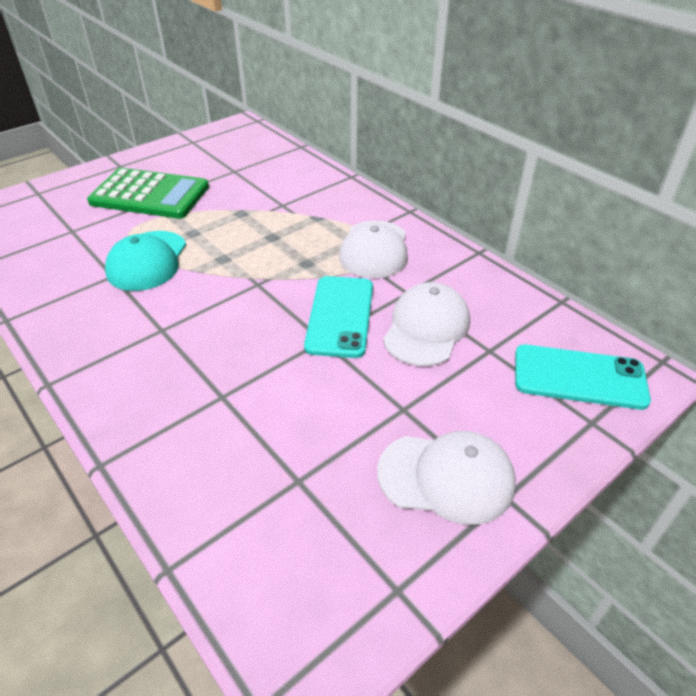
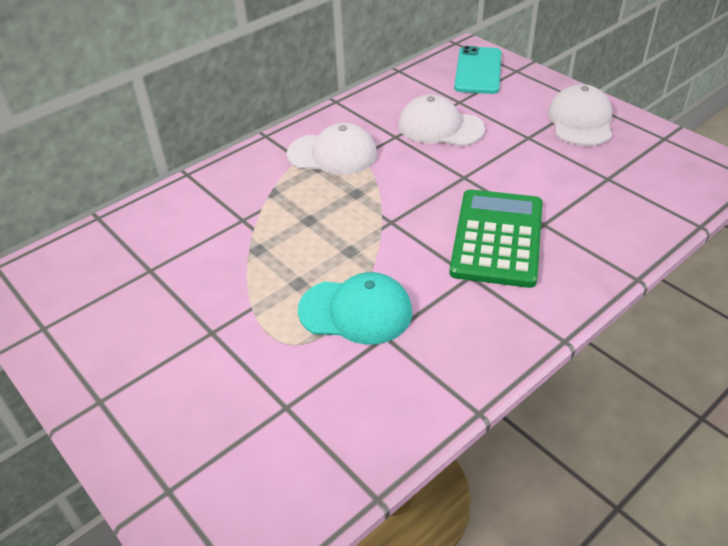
camera: 90 degrees left, 0 degrees up
green calculator [87,168,209,219] -> green calculator moved to [449,189,543,288]
turquoise phone [304,276,373,358] -> none

